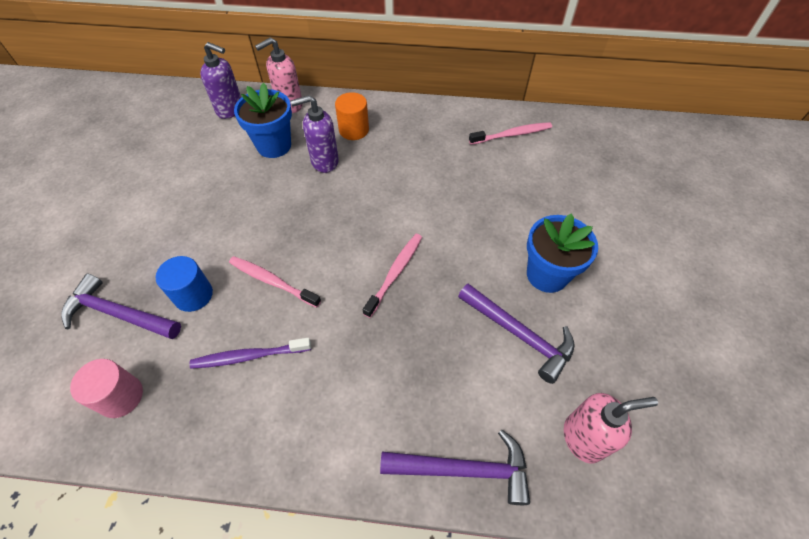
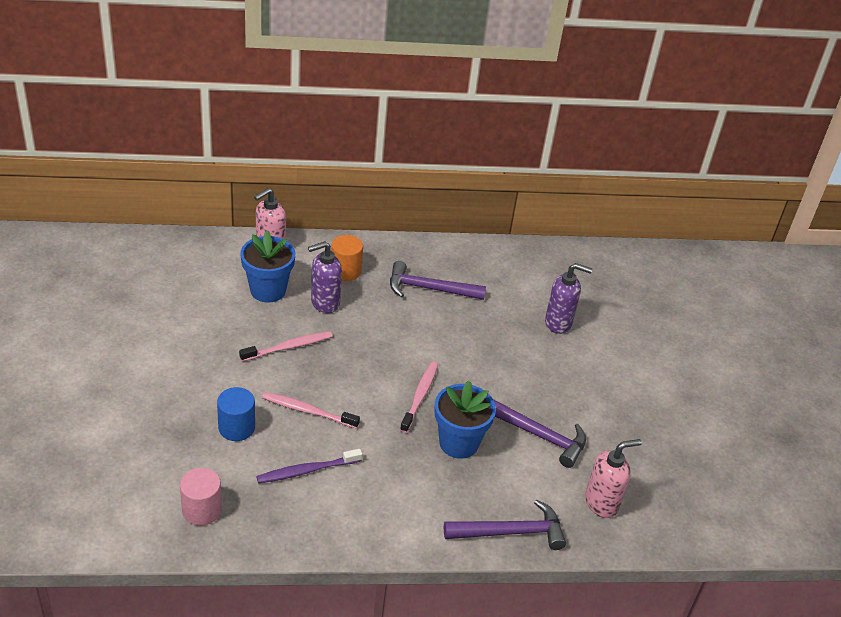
camera: 15 degrees left, 15 degrees down
purple hammer [62,274,181,339] -> purple hammer moved to [390,261,486,300]
purple soap dispenser [200,42,241,119] -> purple soap dispenser moved to [545,263,592,334]
pink toothbrush [469,122,552,145] -> pink toothbrush moved to [239,331,333,362]
blue flower pot [527,213,598,293] -> blue flower pot moved to [435,381,496,459]

